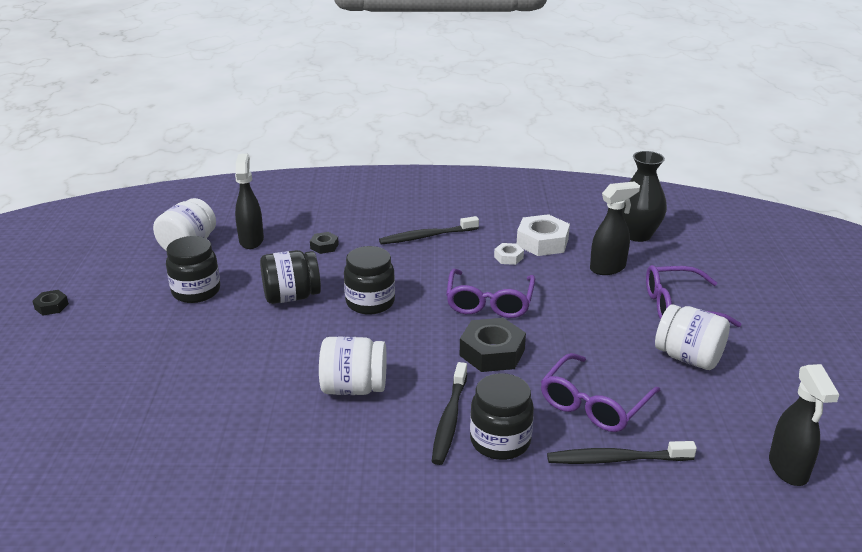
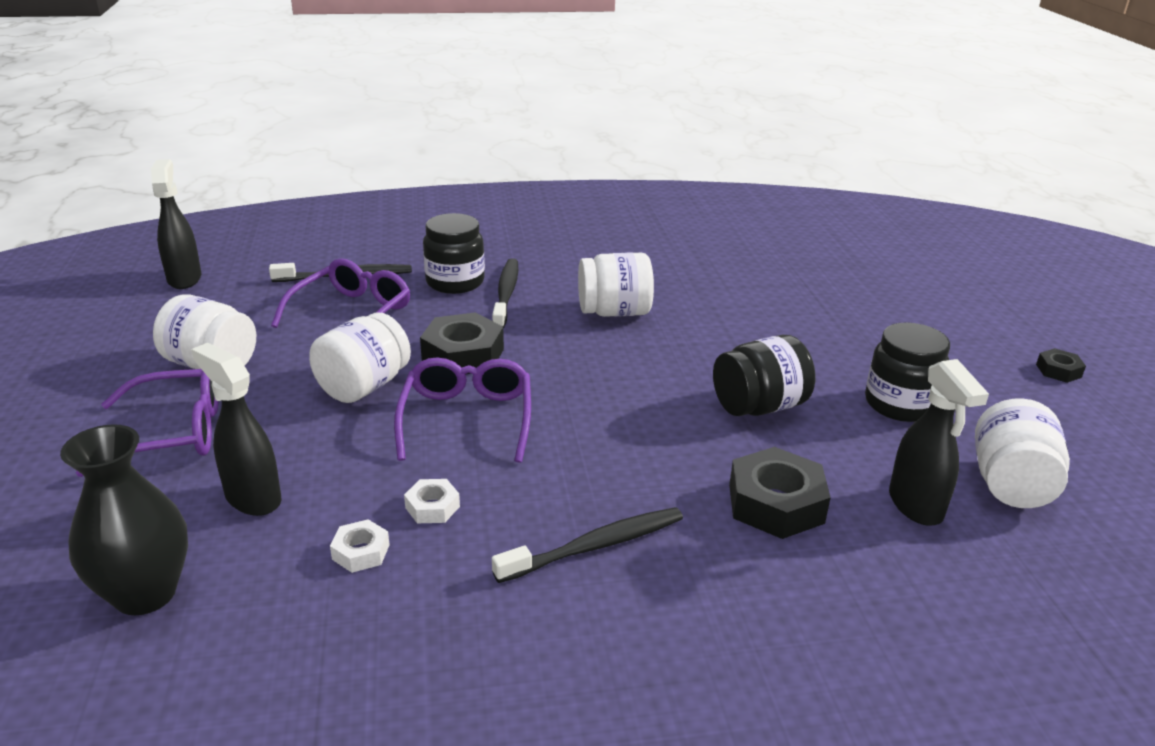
camera: 170 degrees right, 0 degrees up
black nut [310,232,339,254] -> black nut [729,447,831,539], size x1.93
black jar [344,246,395,315] -> none
white nut [517,214,570,256] -> white nut [330,519,390,573], size x0.52
black spray bottle [590,182,640,275] -> black spray bottle turned 75 degrees clockwise [191,343,281,516]
none -> white jar [309,312,411,403]

